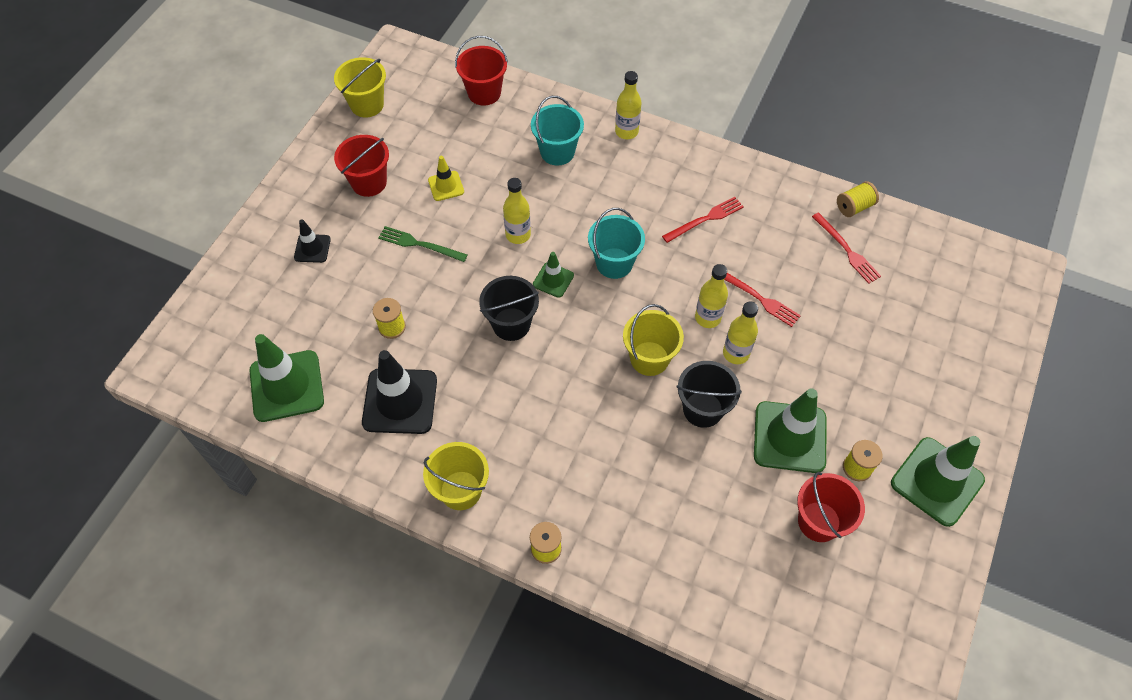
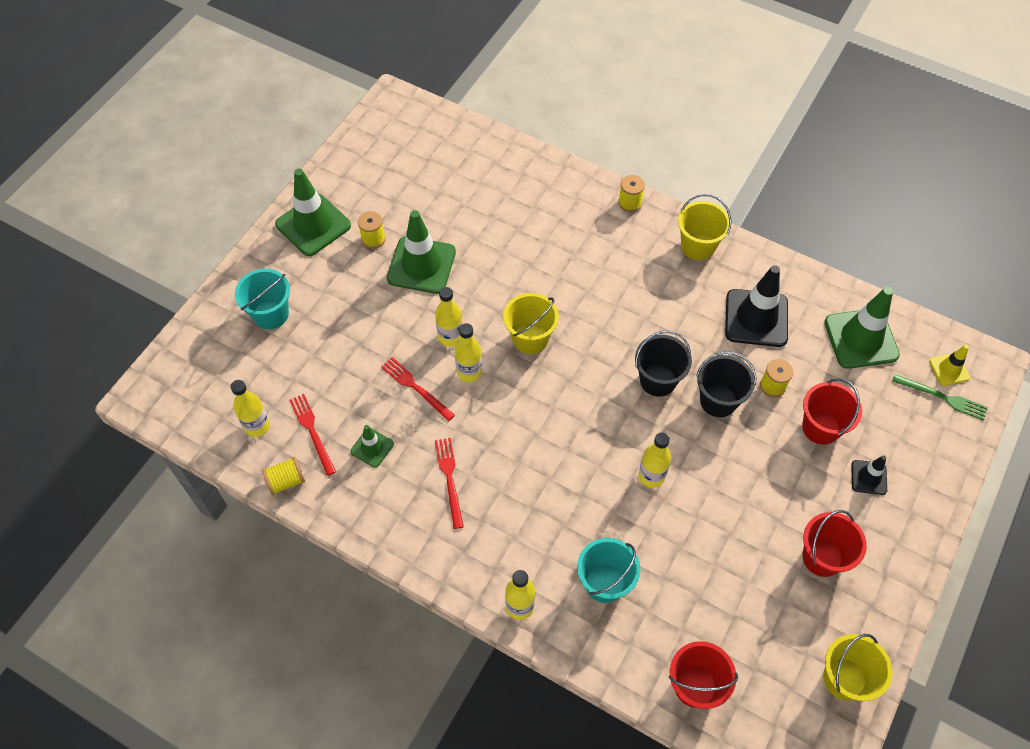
camera: 175 degrees left, 0 degrees up
green fork [378,226,468,262] -> green fork moved to [892,374,988,421]
yellow traffic cone [428,156,464,201] -> yellow traffic cone moved to [929,345,970,386]
green traffic cone [533,252,574,298] -> green traffic cone moved to [350,425,394,468]
turquoise bucket [588,208,645,279] -> turquoise bucket moved to [235,269,290,329]
red fork [662,197,744,243] -> red fork turned 105 degrees clockwise [435,438,464,529]
black bucket [676,361,742,428] -> black bucket moved to [696,351,756,417]
red bucket [797,472,865,542] -> red bucket moved to [802,378,862,445]
none -> yellow bottle [231,380,270,437]

